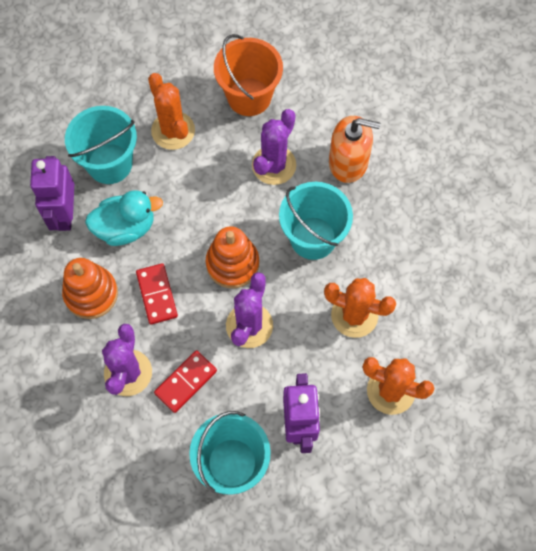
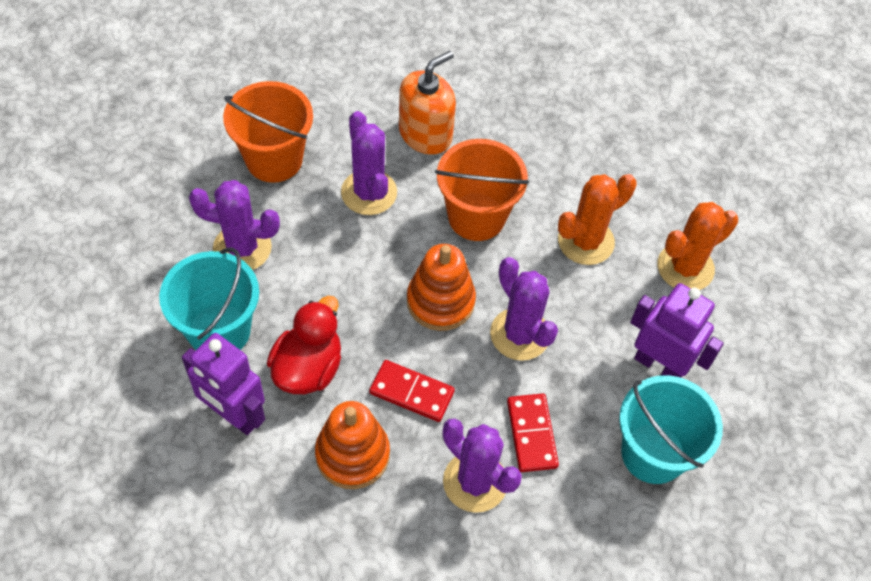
camera: 55 degrees left, 10 degrees down
turquoise duck [85,190,163,246] -> red duck [267,296,341,394]
orange cactus [148,73,195,150] -> purple cactus [189,180,280,270]
turquoise bucket [279,182,353,260] -> orange bucket [435,139,529,241]

